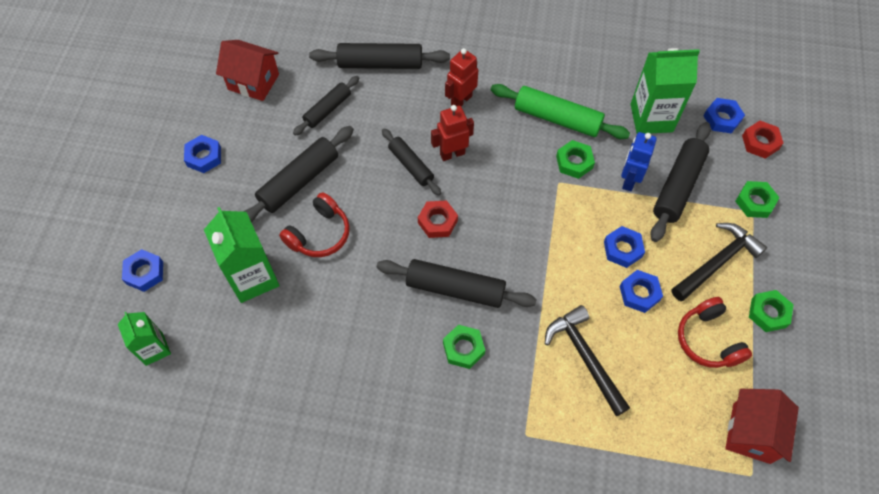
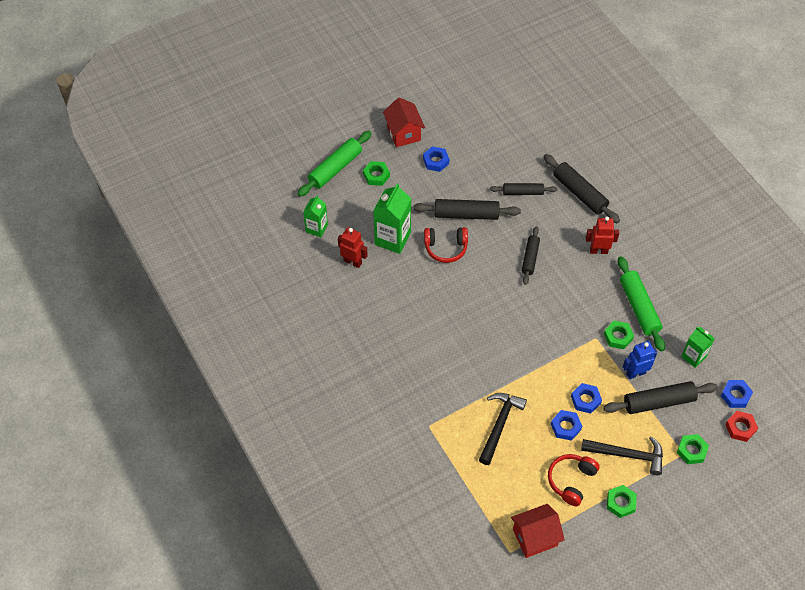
camera: 50 degrees right, 5 degrees down
blue nut [122,249,163,292] -> none
red house [216,40,279,101] -> red house moved to [383,97,425,147]
black rolling pin [377,259,537,308] -> none
red nut [418,200,458,238] -> none
red robot [431,105,474,161] -> red robot moved to [338,227,368,268]
green nut [443,325,485,369] -> green nut moved to [363,161,390,186]
green carton [631,48,700,134] -> green carton [681,327,715,368], size x0.61
none -> green rolling pin [297,131,372,197]

